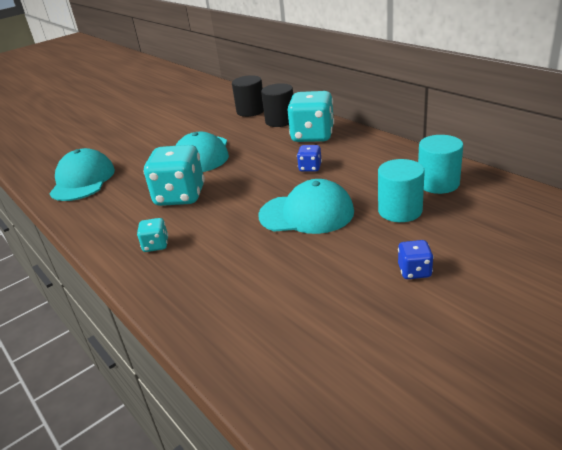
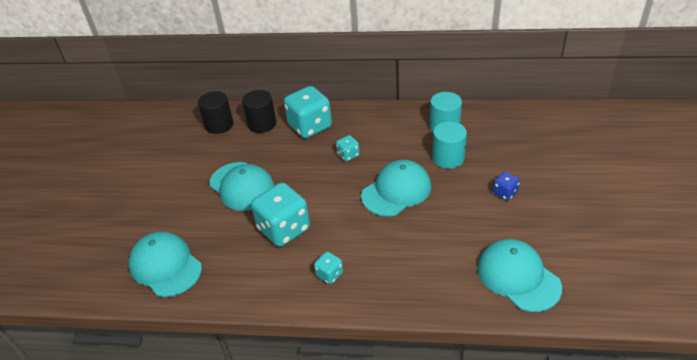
camera: 45 degrees left, 10 degrees up
blue dice [297,145,322,172] -> turquoise dice [336,135,359,161]
none -> turquoise cap [477,239,562,312]

